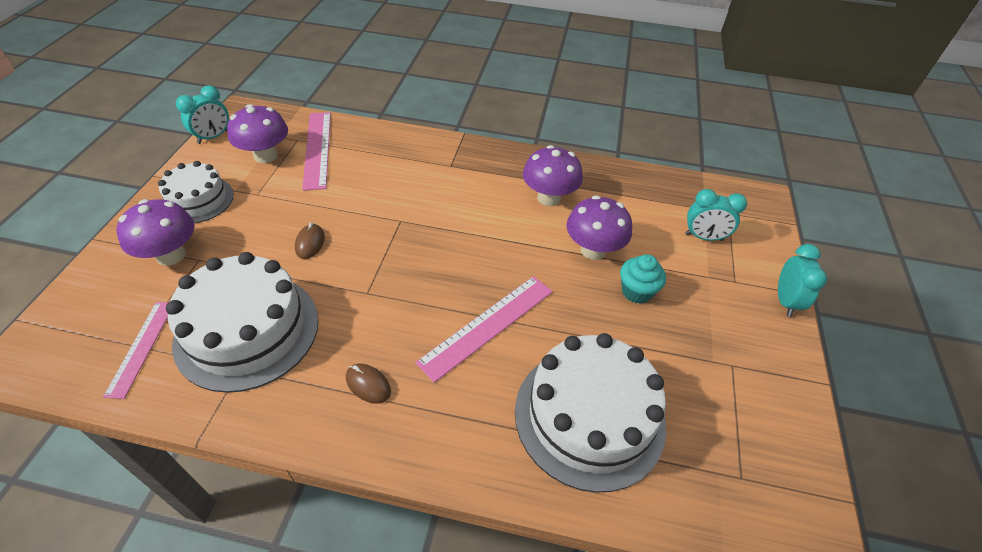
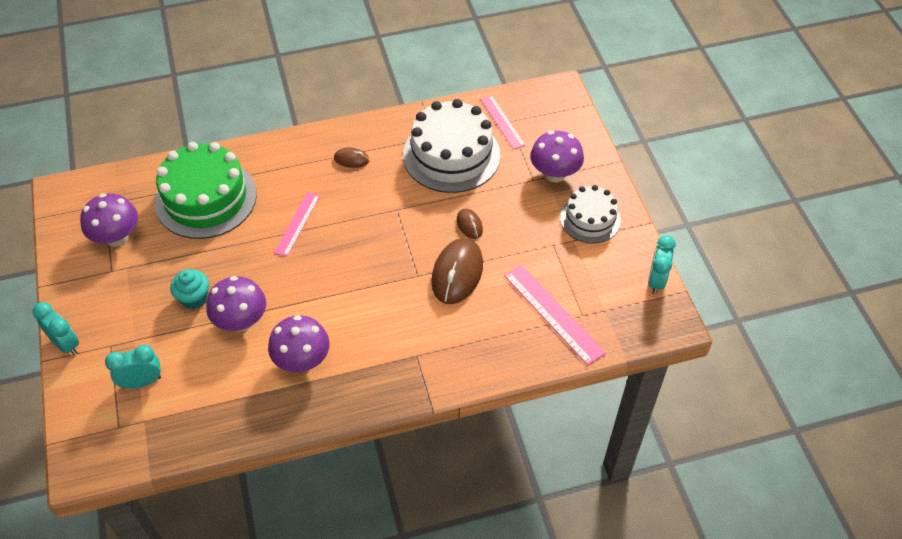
camera: 155 degrees right, 5 degrees up
purple mushroom [227,104,288,163] -> purple mushroom moved to [80,193,138,247]
pink ruler [415,276,553,383] -> pink ruler [274,192,320,257], size x0.66
white cake [515,333,666,493] -> green cake [155,142,257,239]
turquoise clock [778,244,827,317] -> turquoise clock turned 150 degrees clockwise [33,302,79,356]
none -> brown mouse [431,238,483,304]

